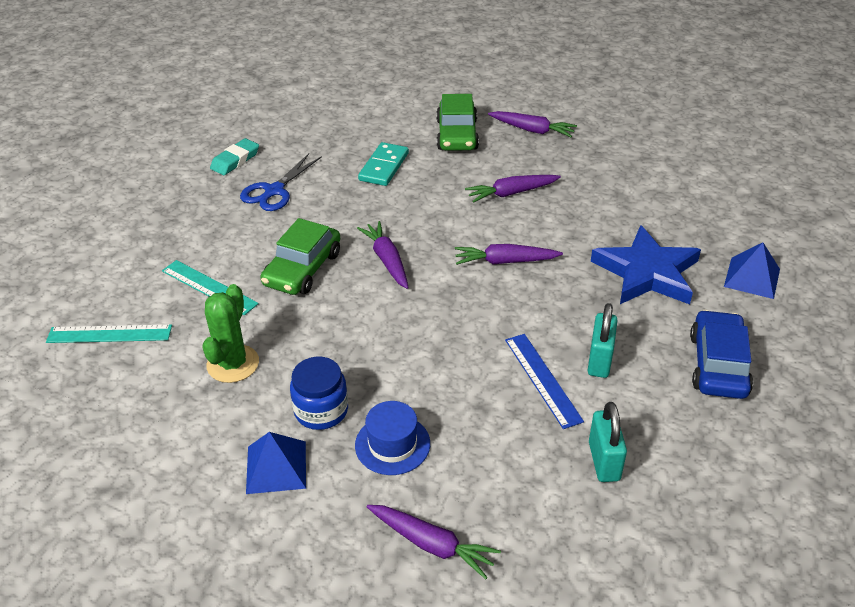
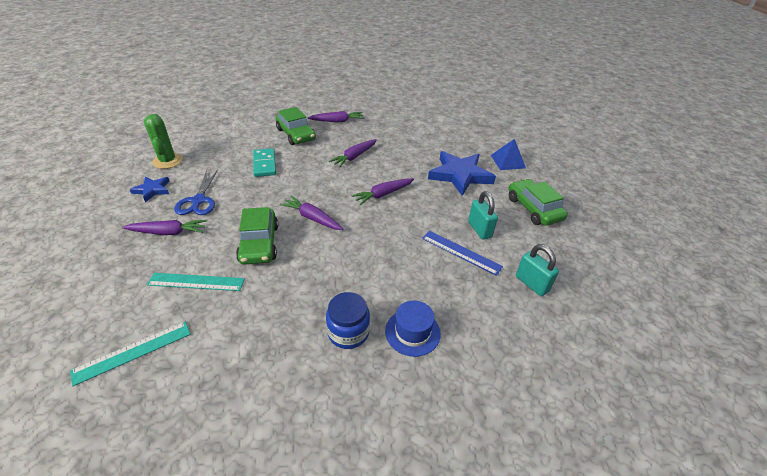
camera: 35 degrees left, 0 degrees up
green cactus [202,284,259,383] -> green cactus moved to [144,114,183,169]
turquoise eraser [210,138,259,175] -> blue star [129,177,169,202]
blue pyramid [246,432,306,494] -> none
purple carrot [367,505,501,579] -> purple carrot moved to [122,220,207,235]
blue car [690,310,753,399] -> green car [508,179,568,226]

